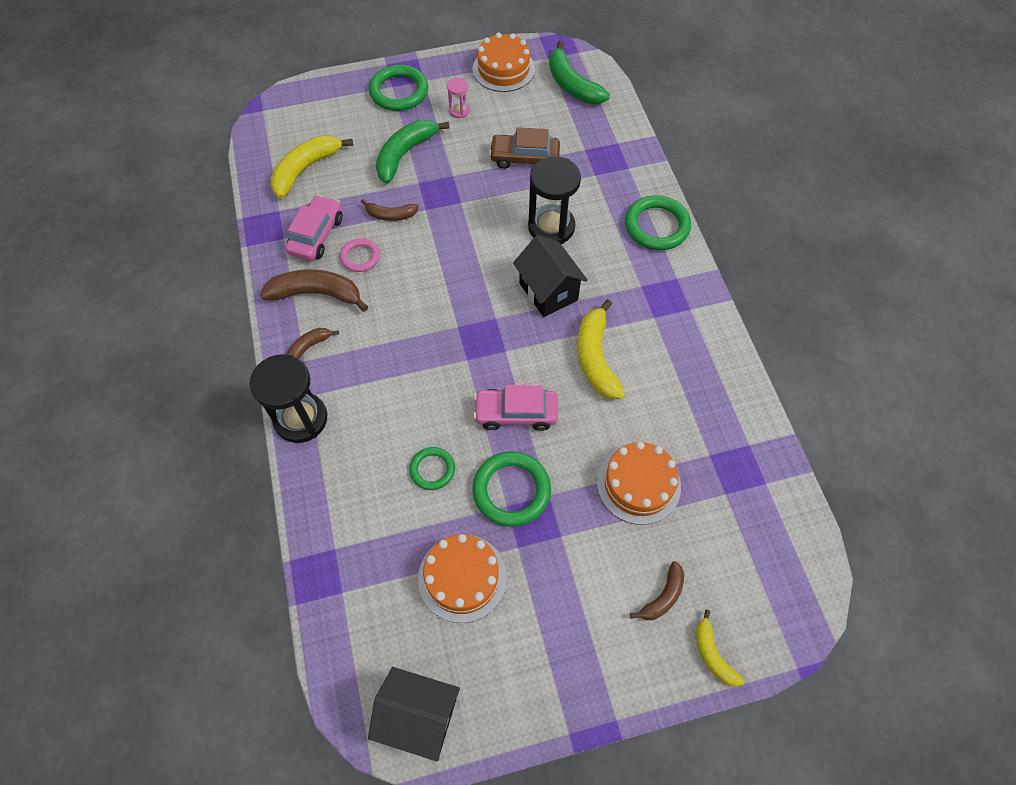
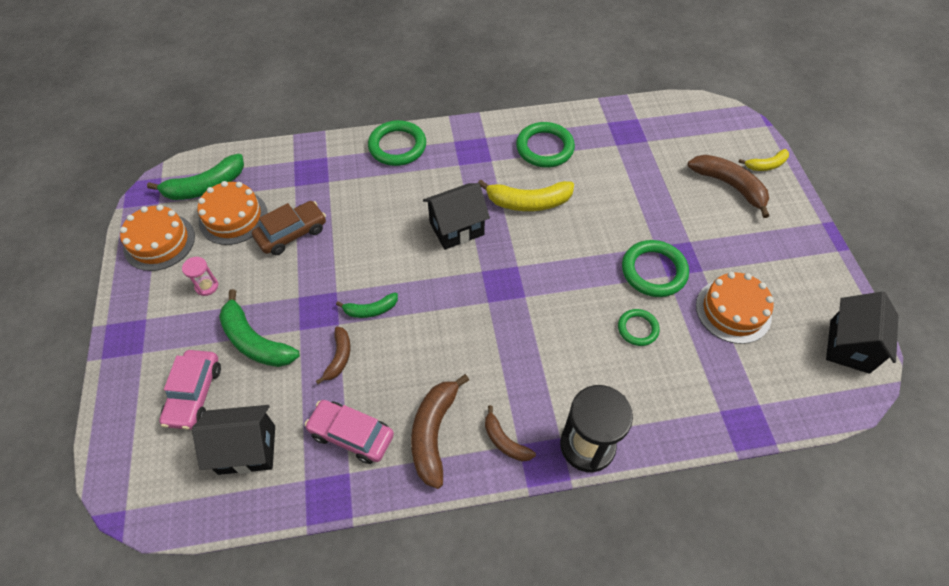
camera: 85 degrees left, 5 degrees down
yellow banana [270,135,353,198] -> black house [192,405,275,475]
pink ring [340,238,380,272] -> none
green ring [369,65,428,111] -> green ring moved to [516,122,575,167]
pink car [473,385,558,431] -> pink car moved to [159,350,221,430]
brown car [489,127,560,169] -> brown car turned 135 degrees counterclockwise [252,201,326,255]
black hourglass [528,156,581,244] -> none
orange cake [597,441,681,525] -> orange cake moved to [198,181,268,245]
brown banana [630,561,684,620] -> brown banana [688,155,769,218], size x1.73
none -> green banana [336,292,398,318]

